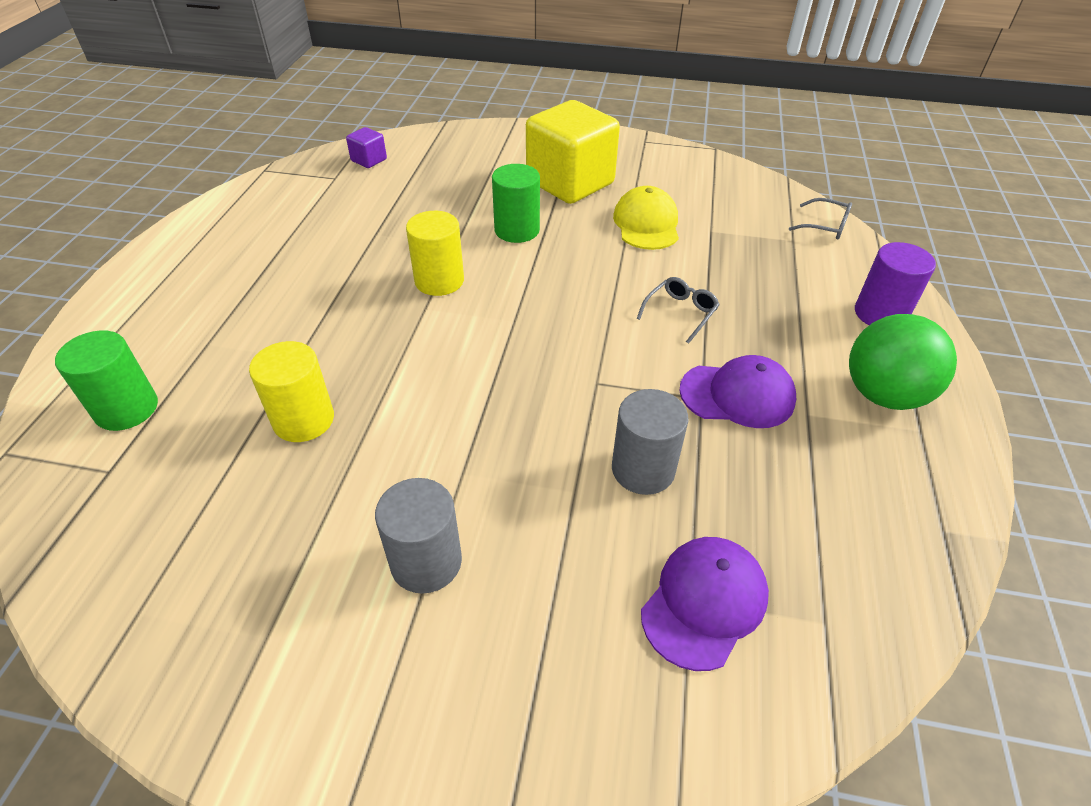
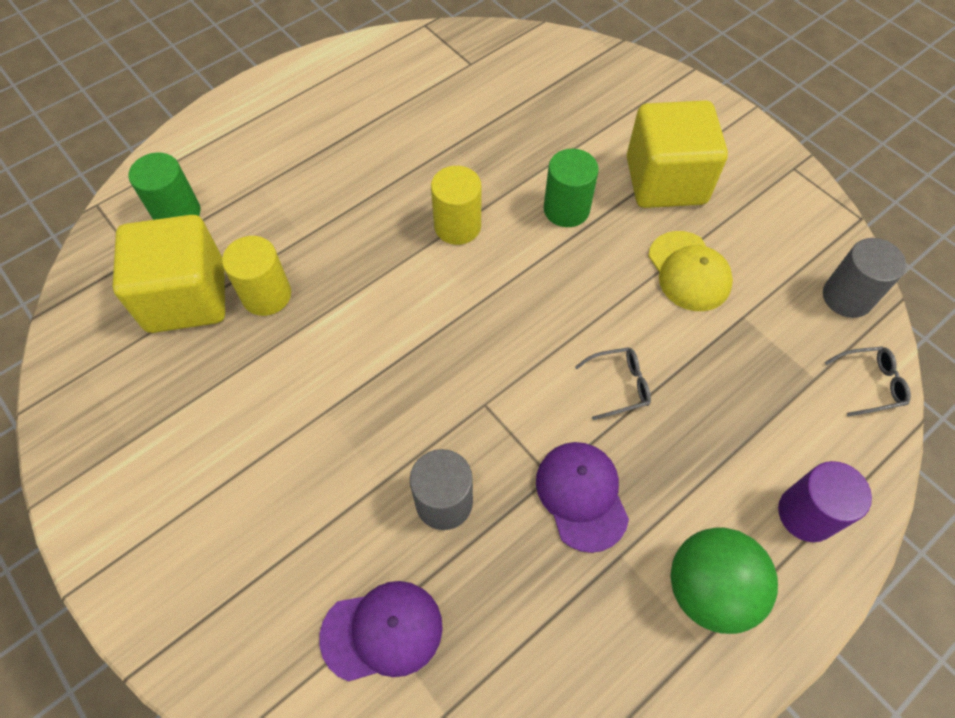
camera: 40 degrees right, 15 degrees up
purple cube [346,127,387,168] -> none
grey cylinder [375,478,462,594] -> grey cylinder moved to [823,238,906,318]
yellow cap [613,186,679,250] -> yellow cap turned 120 degrees clockwise [648,231,733,311]
purple cap [679,355,796,428] -> purple cap turned 150 degrees counterclockwise [536,442,629,553]
grey glasses [789,198,852,239] -> grey glasses turned 75 degrees counterclockwise [825,347,911,417]
none -> yellow cube [113,215,225,333]

